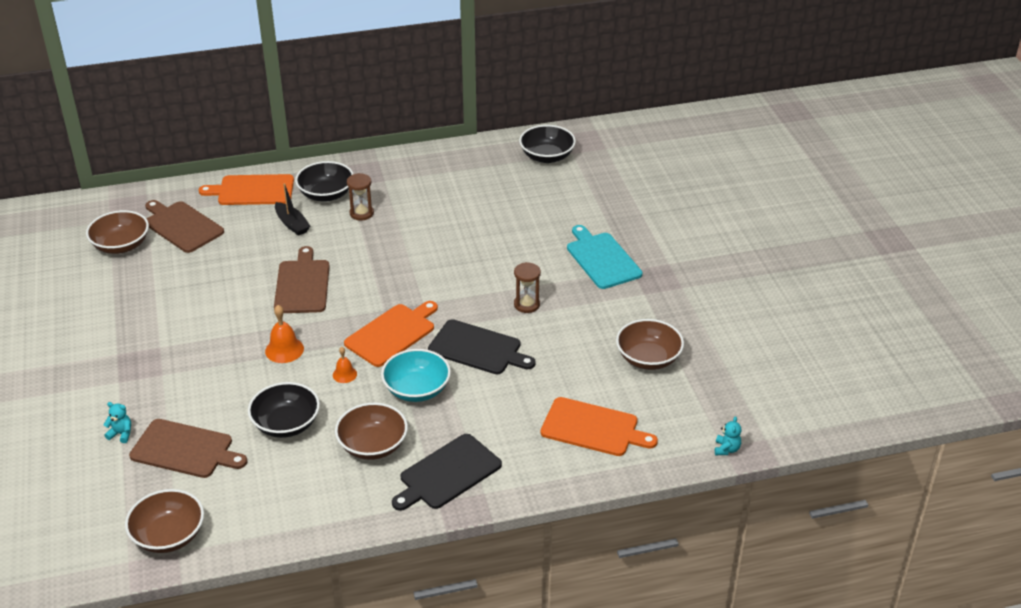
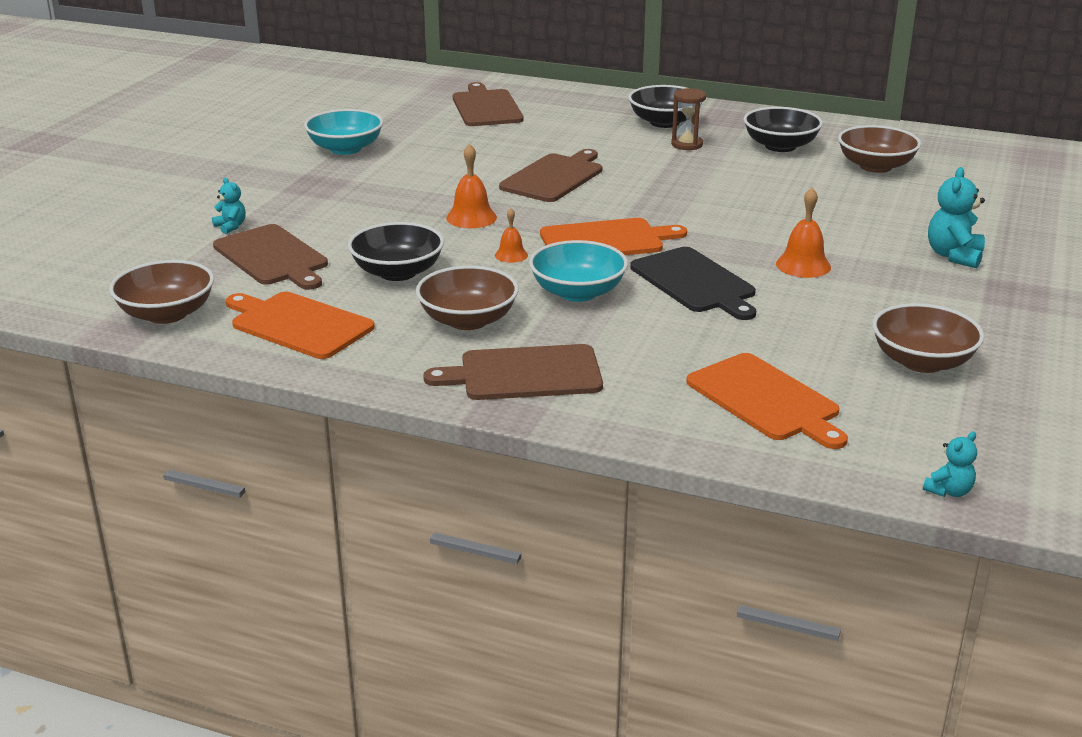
camera: 35 degrees right, 10 degrees down
brown bowl [86,210,149,254] -> brown bowl moved to [838,125,921,173]
orange cutting board [199,174,294,205] -> orange cutting board moved to [226,292,375,359]
black boat [275,183,310,236] -> none
black cutting board [392,434,502,511] -> brown cutting board [423,344,603,400]
brown hourglass [514,262,541,313] -> orange bell [776,188,831,278]
black bowl [519,125,576,163] -> black bowl moved to [743,107,823,152]
turquoise cutting board [567,225,642,289] -> turquoise teddy bear [928,167,985,268]
none -> turquoise bowl [304,109,383,155]

